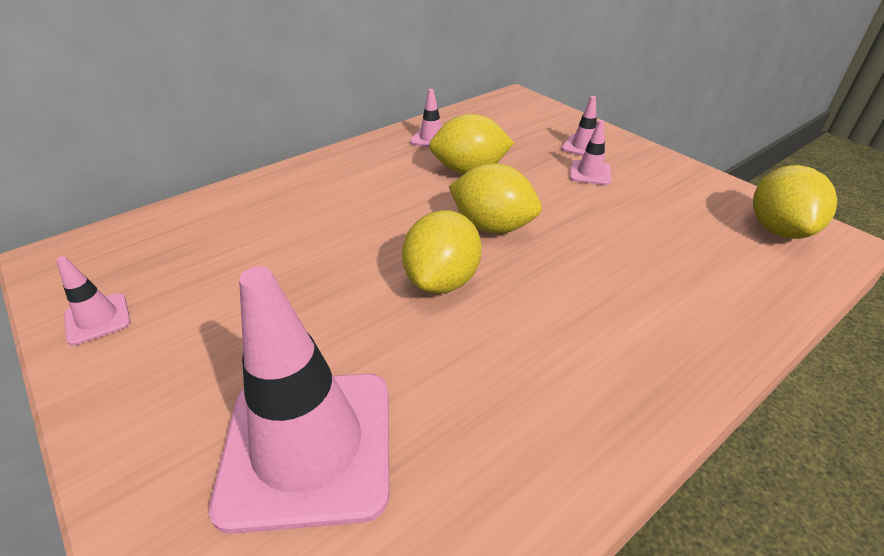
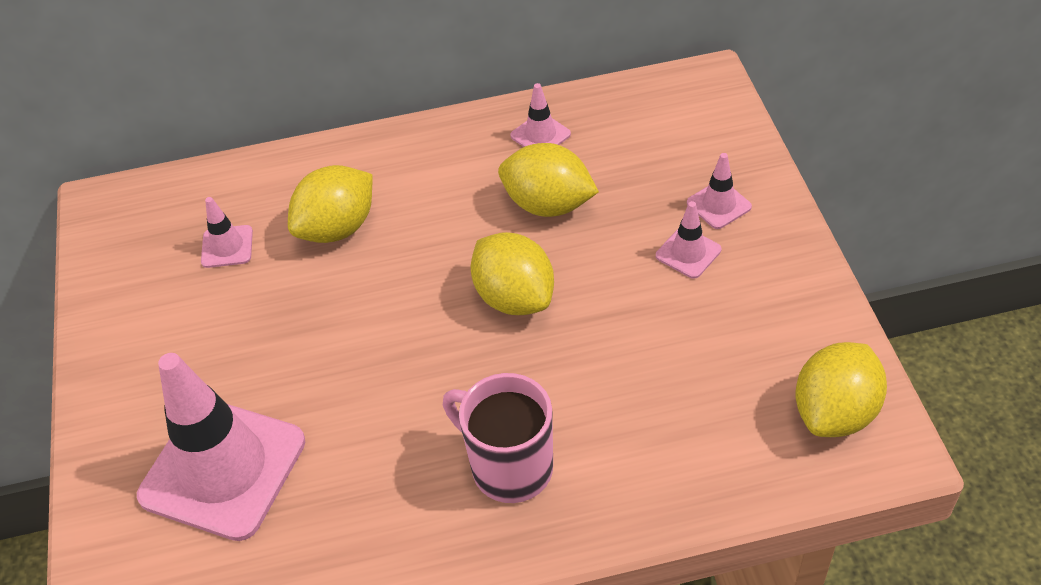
camera: 30 degrees right, 10 degrees up
pink traffic cone [56,256,131,345] -> pink traffic cone moved to [201,197,253,268]
yellow lemon [402,210,482,294] -> yellow lemon moved to [288,165,373,243]
none -> pink mug [443,373,553,503]

